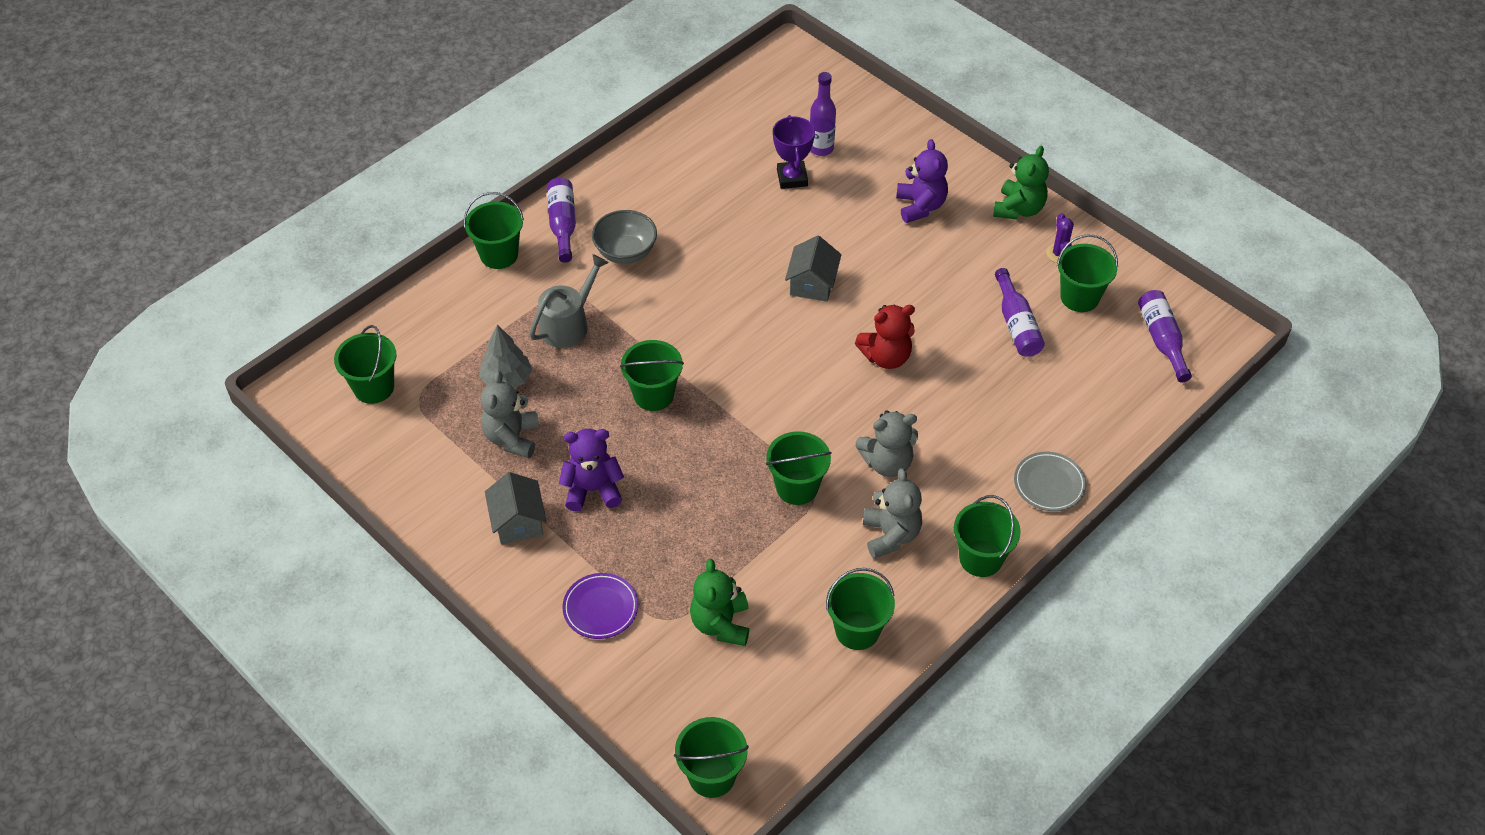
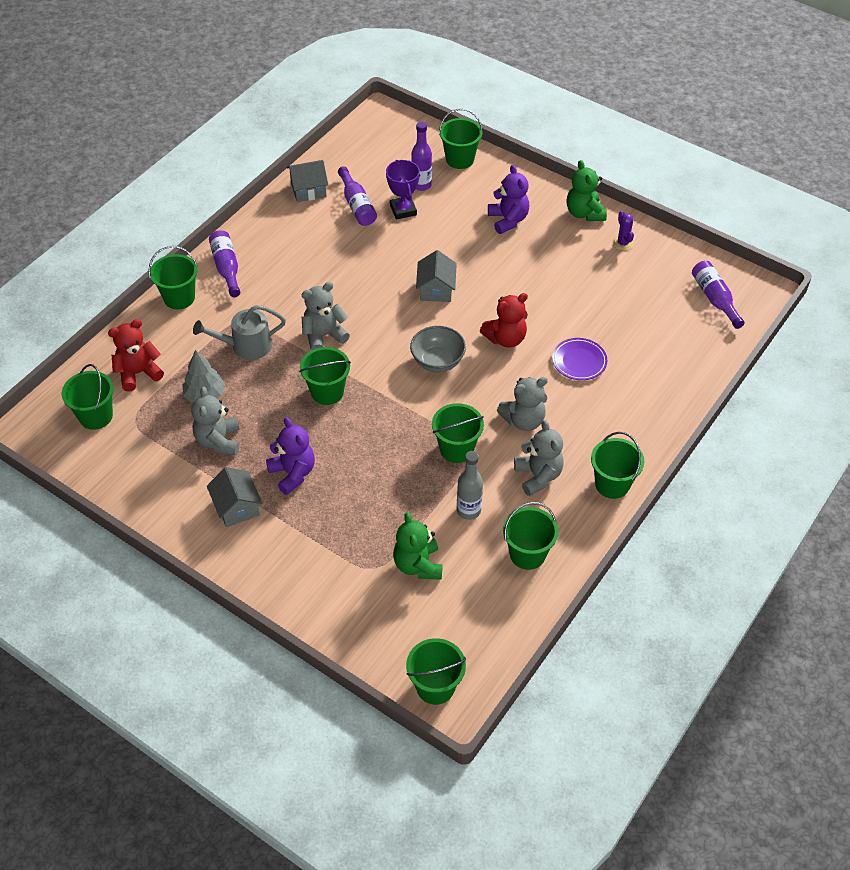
camera: 10 degrees left, 0 degrees up
grey watering can [529,254,609,348] -> grey watering can turned 135 degrees counterclockwise [193,305,286,360]
purple teddy bear [559,429,624,512] -> purple teddy bear turned 75 degrees clockwise [266,417,315,495]
purple plate [563,573,638,639] -> purple plate moved to [552,338,607,380]
grey bowl [592,210,657,264] -> grey bowl moved to [410,326,466,372]
green teddy bear [993,146,1049,220] -> green teddy bear turned 150 degrees clockwise [567,160,607,221]
purple bottle [995,268,1045,357] -> purple bottle moved to [338,166,377,226]
grey plate [1014,452,1087,511] -> none
green bucket [1057,234,1118,312] -> green bucket moved to [439,108,483,169]
none -> red teddy bear [108,319,164,392]
none -> grey house [287,160,328,202]
none -> grey teddy bear [302,282,350,350]
none -> grey bottle [457,451,483,520]

